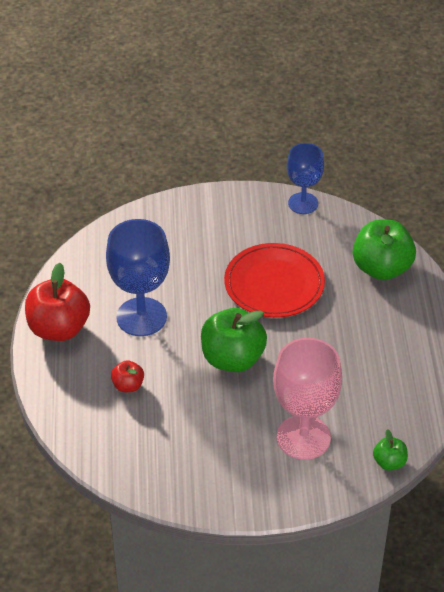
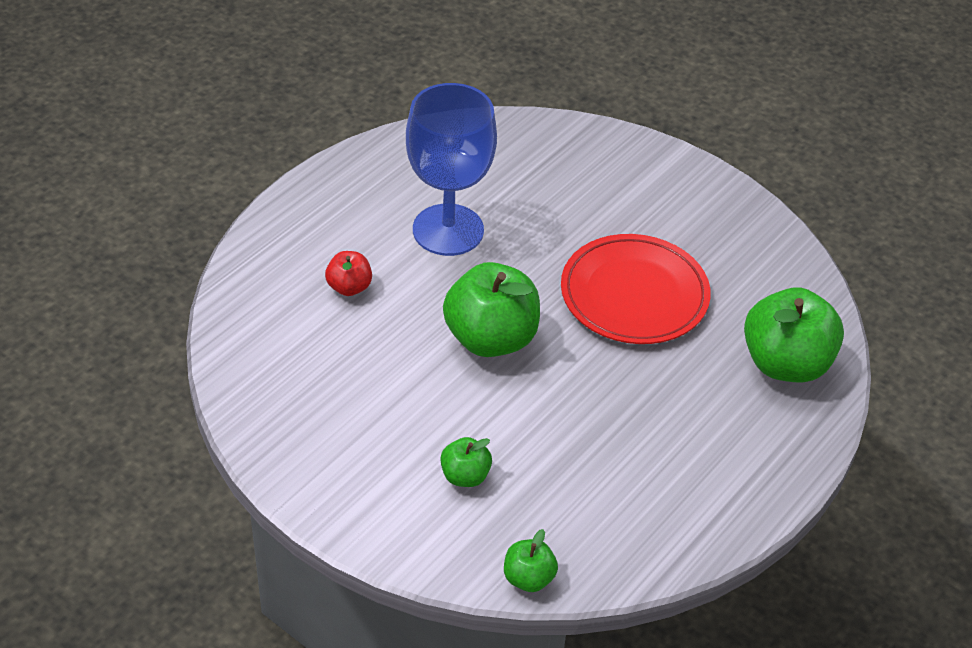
camera: 40 degrees right, 0 degrees up
red apple [25,263,90,341] -> none
pink goblet [273,338,342,460] -> green apple [440,437,492,487]
blue goblet [287,143,324,214] -> none

